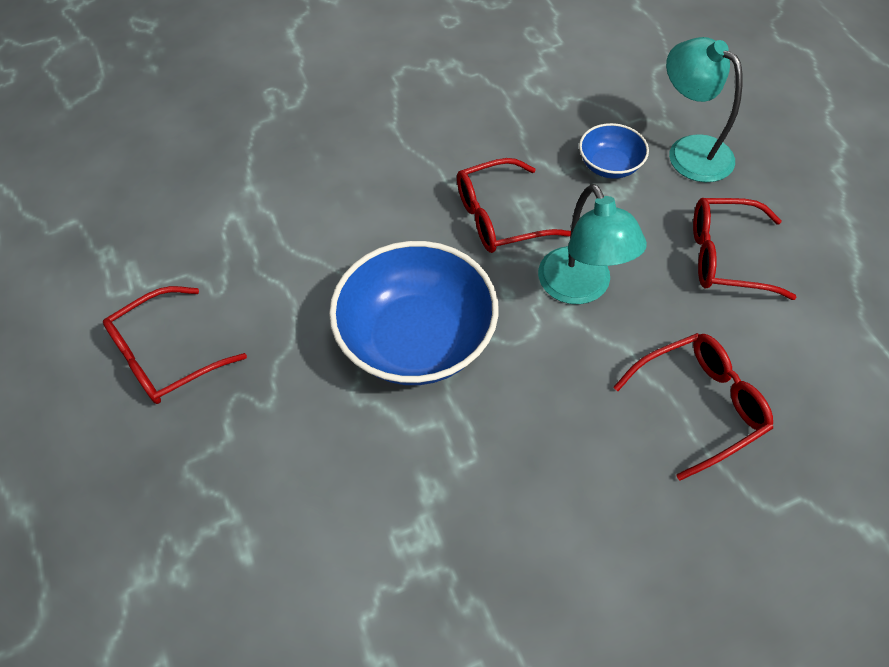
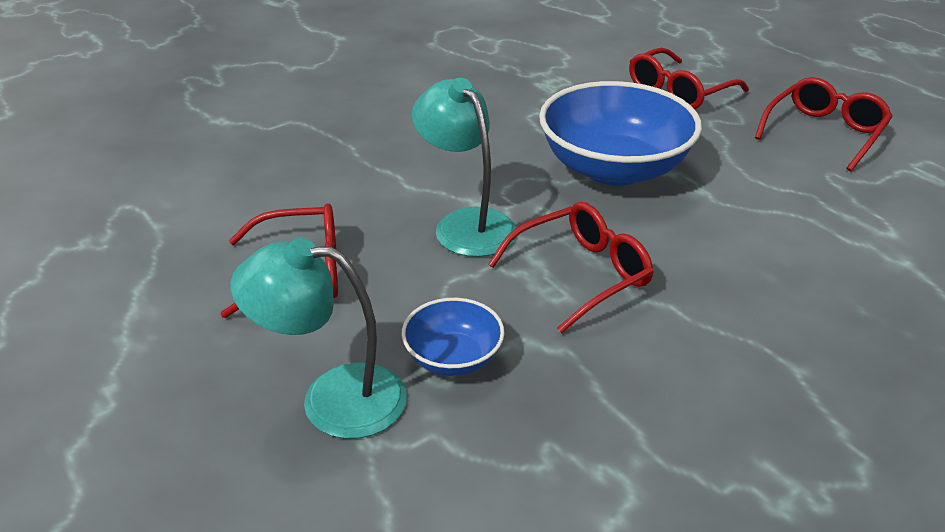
camera: 165 degrees right, 20 degrees down
red glasses [613,333,773,480] -> red glasses moved to [629,48,749,110]
turquoise lamp [666,37,742,182] -> turquoise lamp turned 150 degrees clockwise [230,237,407,439]

